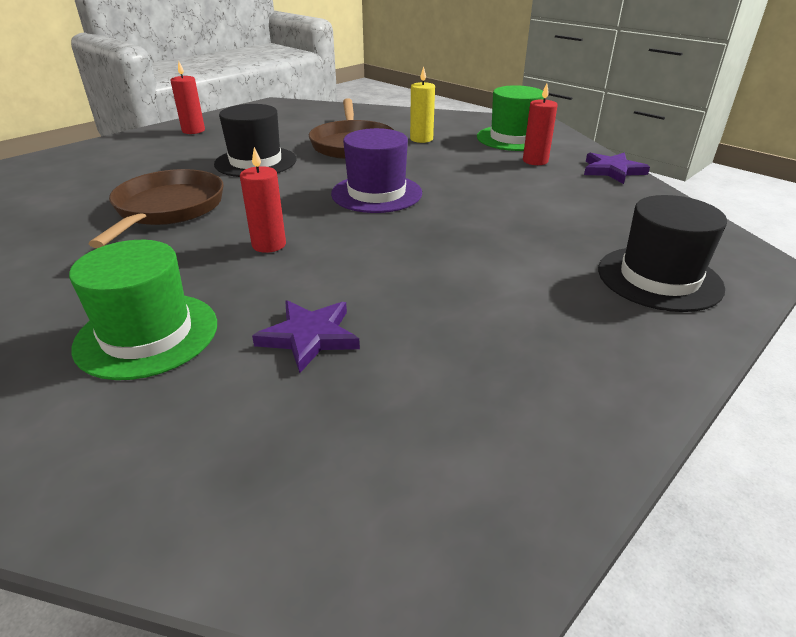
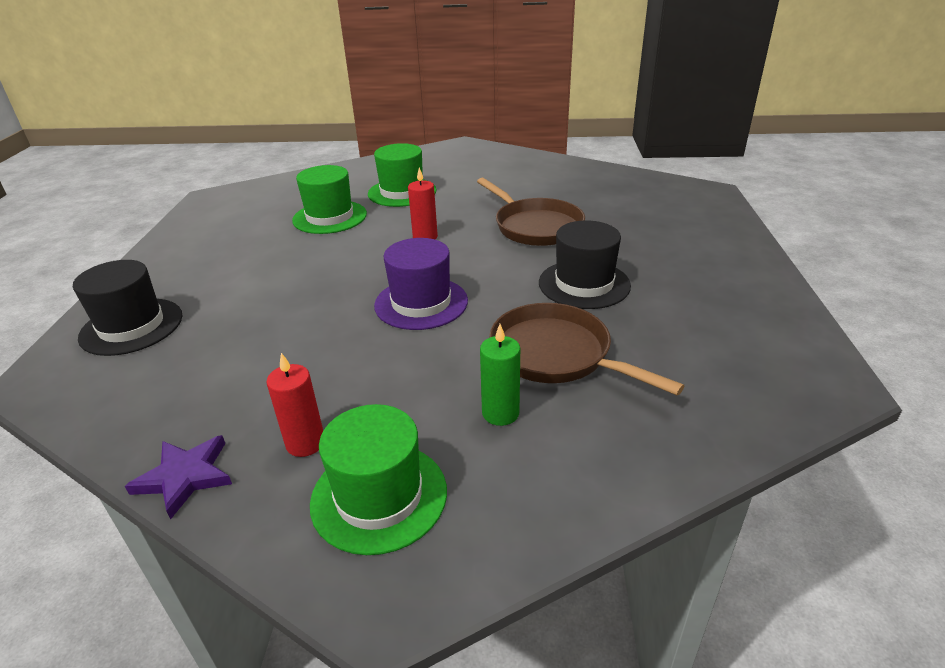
camera: 140 degrees right, 0 degrees up
red candle [170,61,205,134] -> none
purple star [252,300,360,373] -> green hat [292,165,367,234]
yellow candle [410,66,435,143] -> green candle [480,324,520,426]

